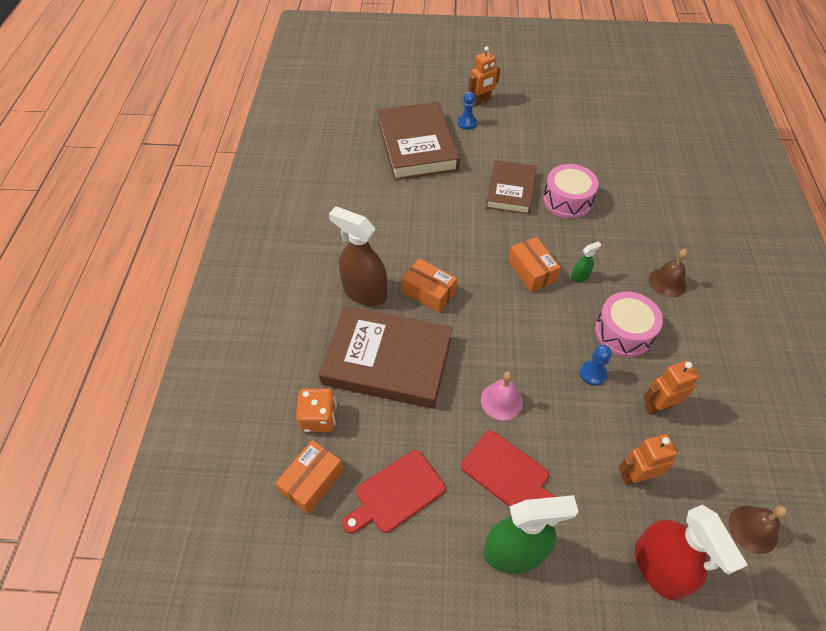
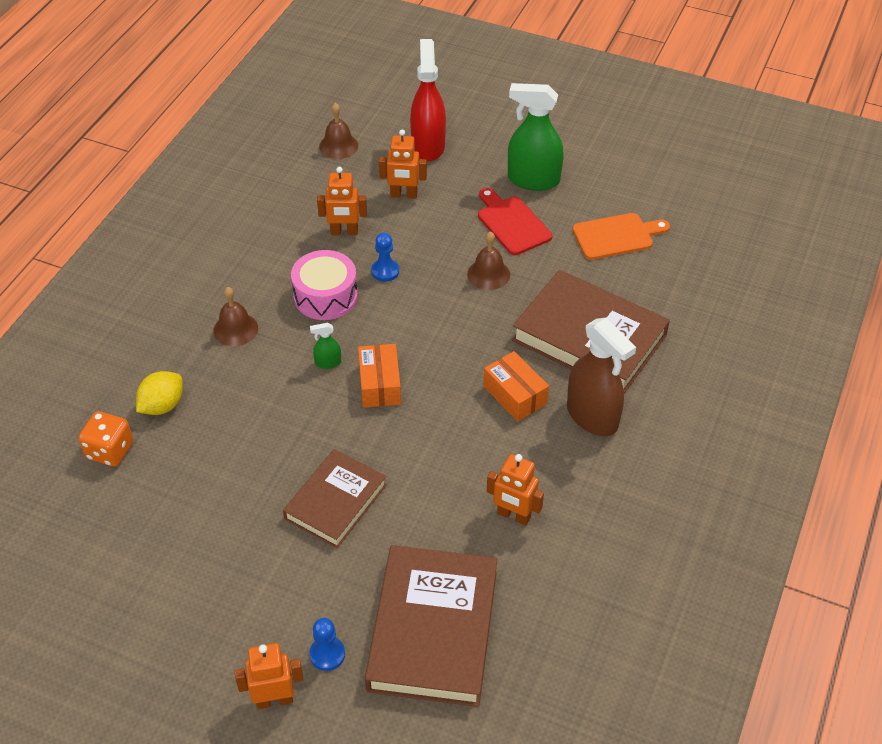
camera: 160 degrees left, 5 degrees down
orange box [275,440,344,514] -> none
orange dice [296,388,337,432] -> orange dice moved to [79,411,133,467]
red cutting board [342,450,445,534] -> orange cutting board [572,213,670,260]
pink bell [481,371,523,420] -> brown bell [467,231,510,290]
pink drum [543,164,599,218] -> none
none -> yellow lemon [136,371,183,415]
none -> orange robot [487,454,544,526]

